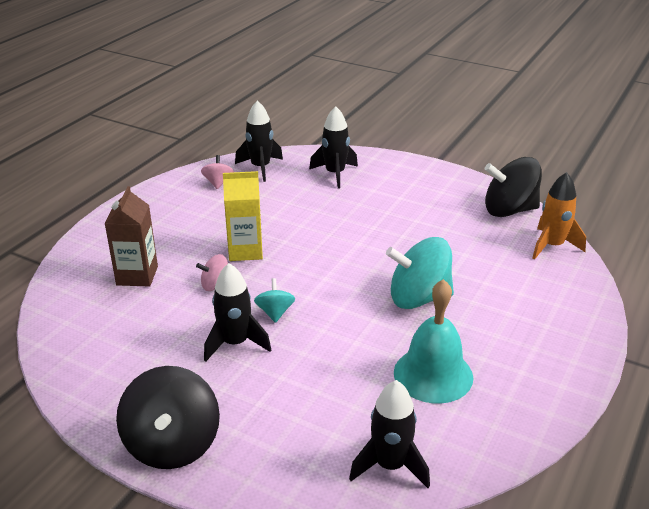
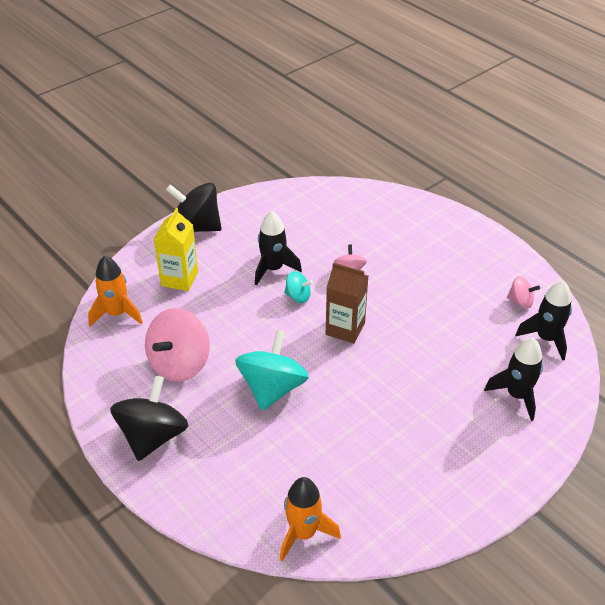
camera: 110 degrees right, 10 degrees up
brown carton [104,186,158,287] -> brown carton moved to [326,262,368,343]
yellow carton [223,171,263,261] -> yellow carton moved to [154,208,198,291]
black rocket [349,380,430,488] -> orange rocket [88,256,143,326]
turquoise bell [394,279,473,403] -> pink spinning top [145,308,210,382]
black spinning top [485,157,542,217] -> black spinning top moved to [110,375,188,461]

